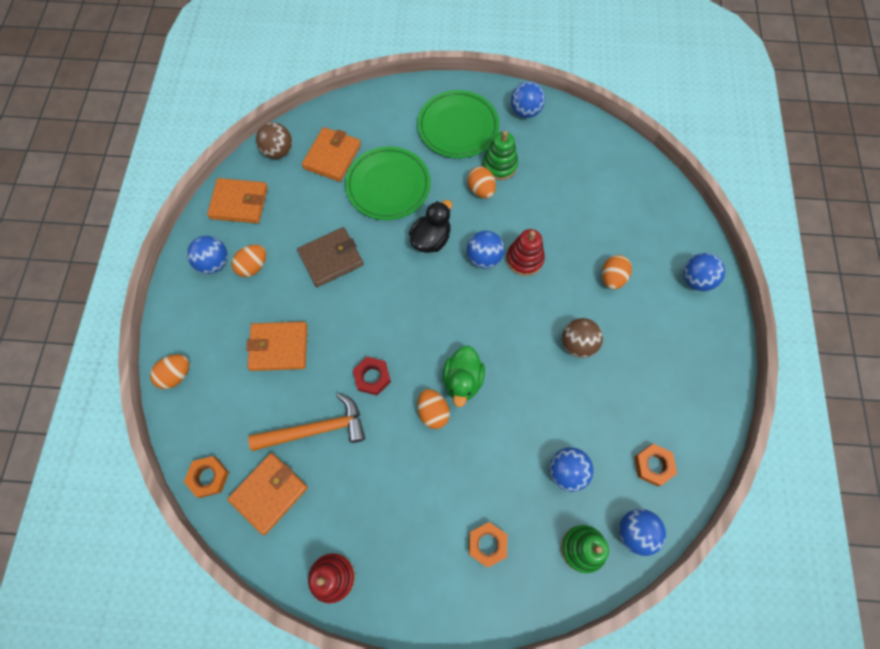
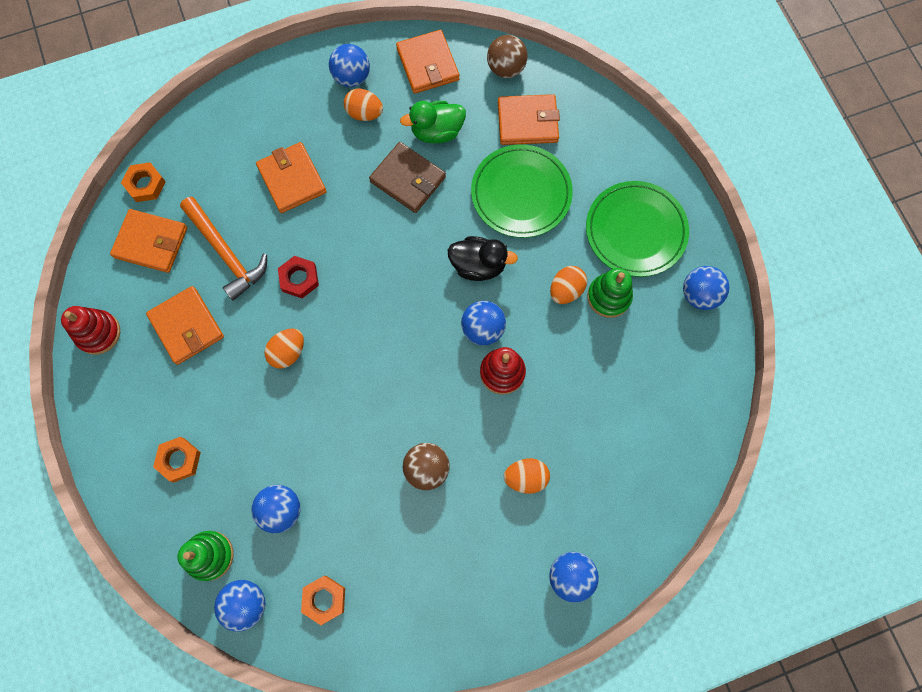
camera: 65 degrees right, 5 degrees up
orange egg [150,354,189,389] -> none
green duck [443,346,485,407] -> green duck moved to [400,101,466,143]
none -> orange wallet [146,286,224,365]

